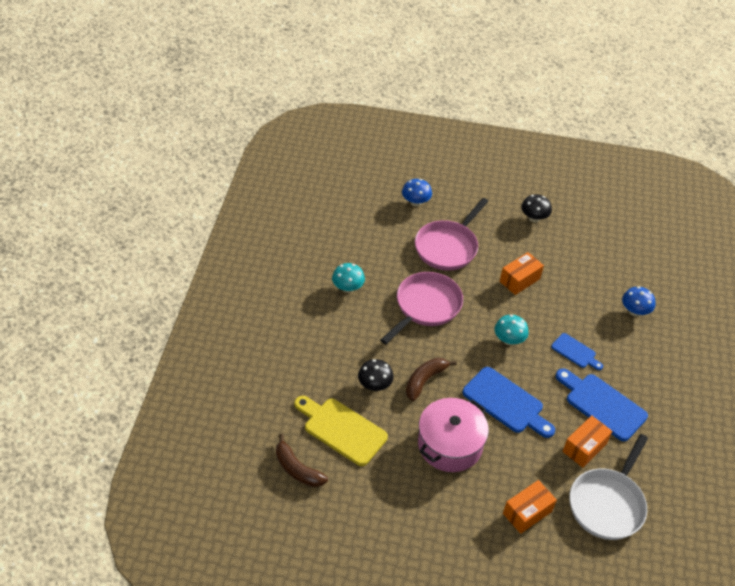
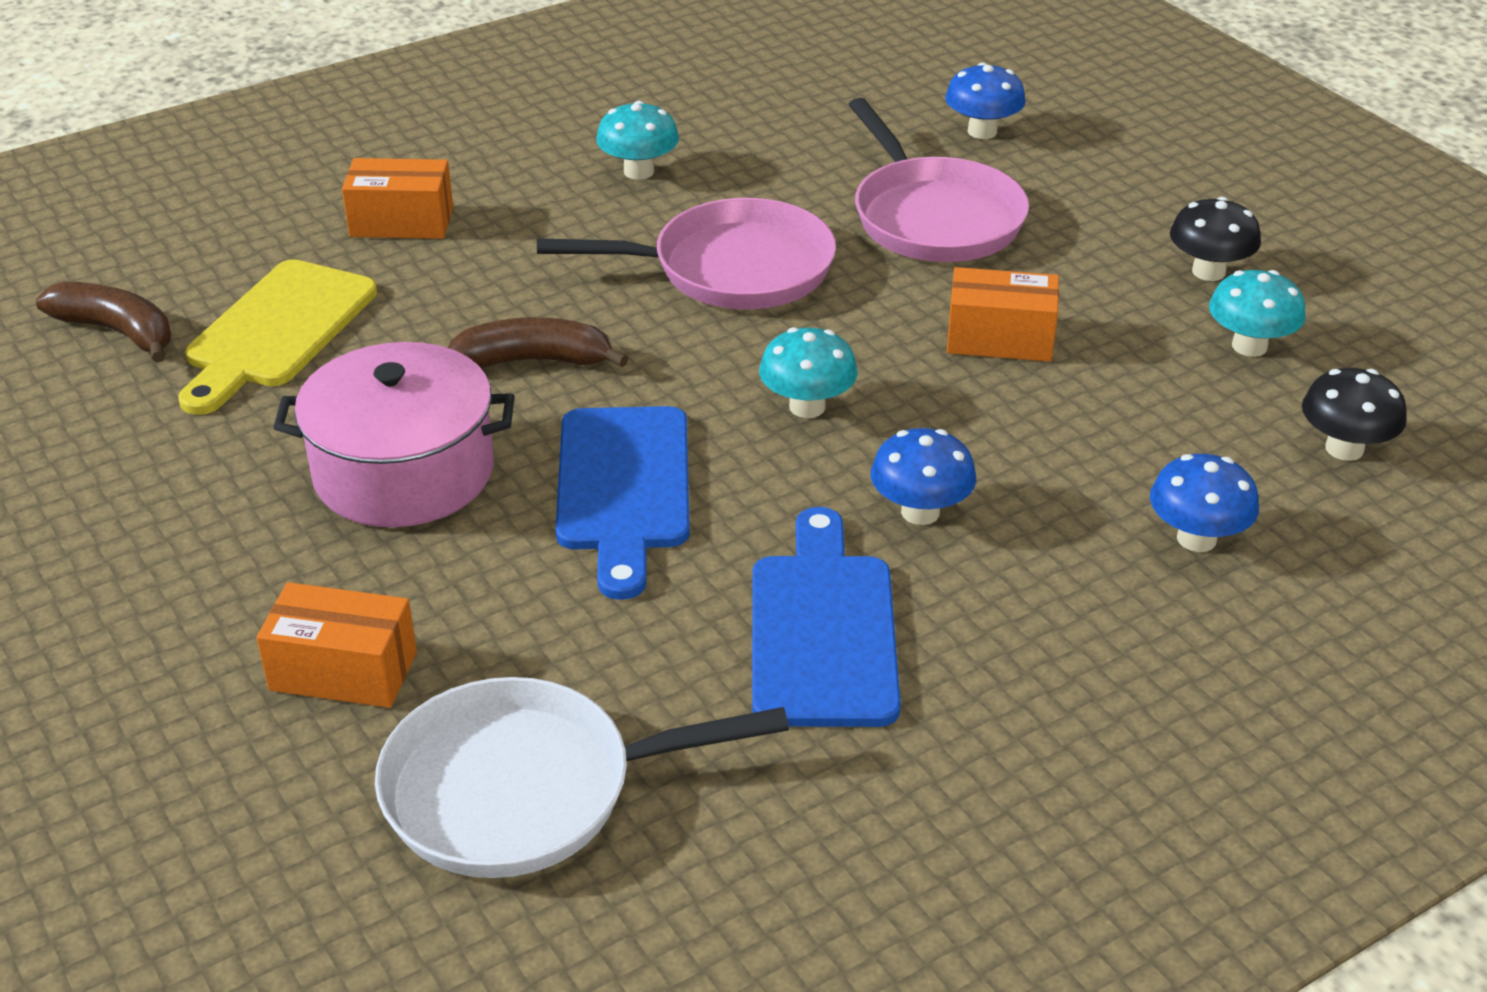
camera: 50 degrees right, 10 degrees down
brown banana [276,434,328,487] -> brown banana turned 120 degrees clockwise [36,282,171,363]
yellow cutting board [294,396,388,466] -> yellow cutting board turned 150 degrees counterclockwise [178,259,377,415]
black mushroom [358,359,394,391] -> black mushroom moved to [1302,368,1407,461]
pink pan [415,198,488,271] -> pink pan turned 105 degrees counterclockwise [848,98,1029,262]
blue cutting board [551,333,603,370] -> blue mushroom [871,428,976,525]
orange box [562,415,612,468] -> orange box moved to [342,158,453,239]
none -> turquoise mushroom [1209,270,1306,357]

